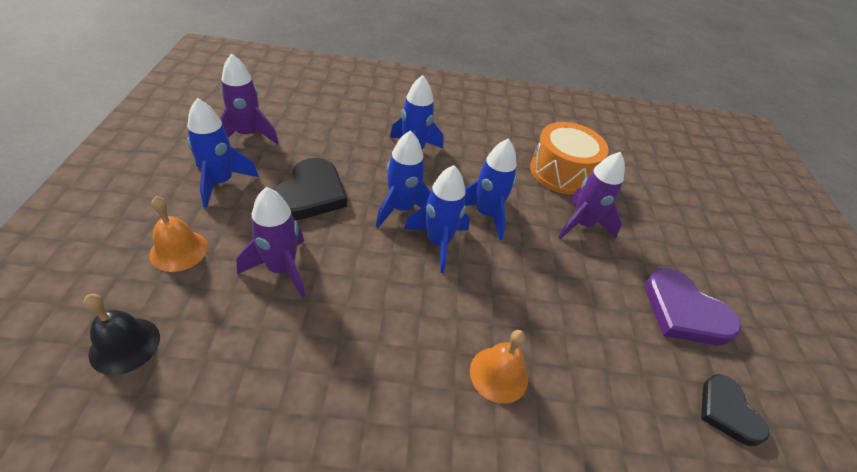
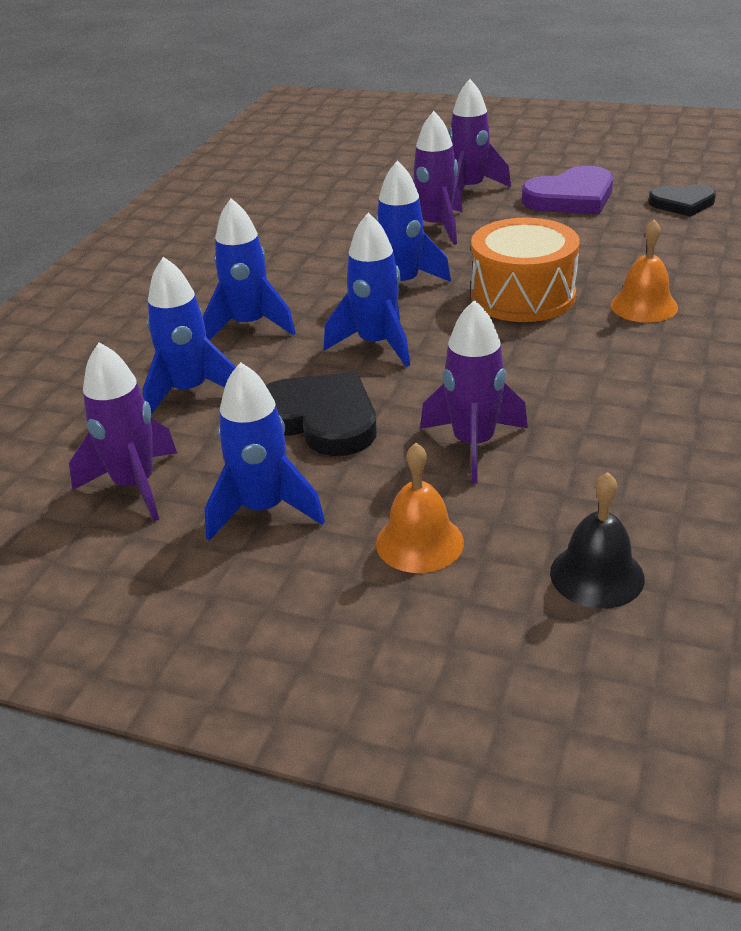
camera: 65 degrees left, 10 degrees down
blue rocket [404,165,470,273] -> blue rocket moved to [143,257,236,415]
orange drum [530,122,609,195] -> orange drum moved to [471,218,580,322]
none -> purple rocket [448,79,511,194]

